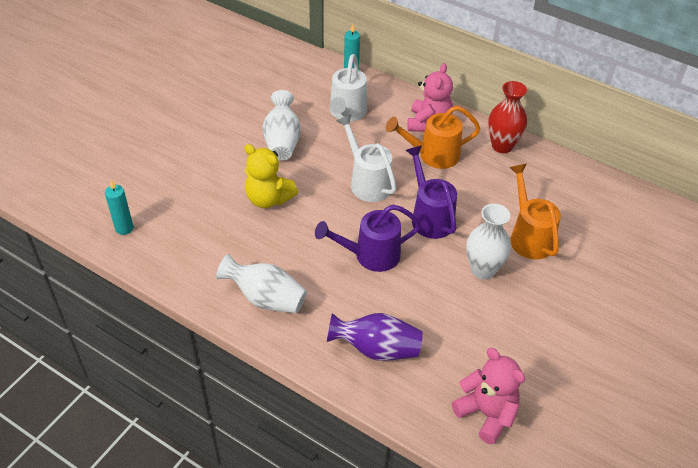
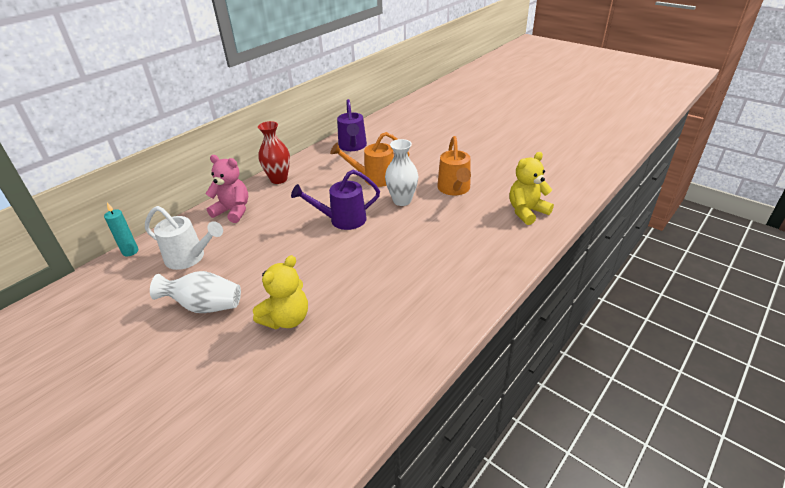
camera: 80 degrees left, 10 degrees down
turquoise candle [105,180,133,235] -> none
white vase [216,254,307,313] -> none
purple watering can [315,204,421,272] -> purple watering can moved to [337,99,367,151]
purple vase [327,313,423,361] -> none
white watering can [337,115,396,202] -> none
orange watering can [386,106,481,169] -> orange watering can moved to [437,136,471,195]
pink teddy bear [452,348,525,444] -> yellow teddy bear [510,152,554,225]

